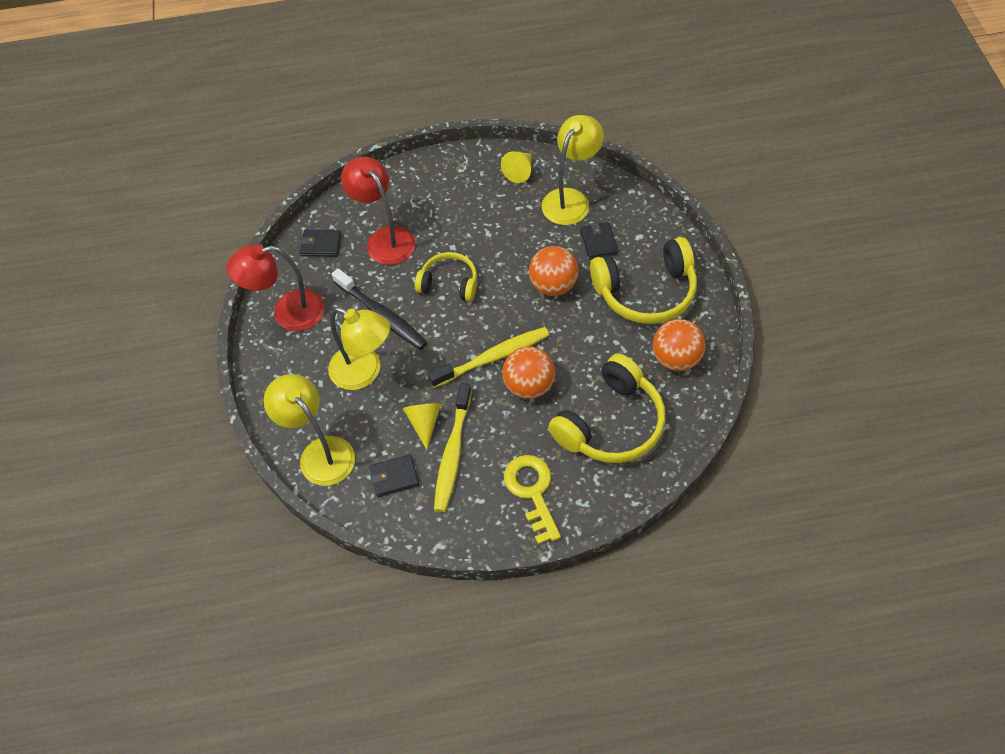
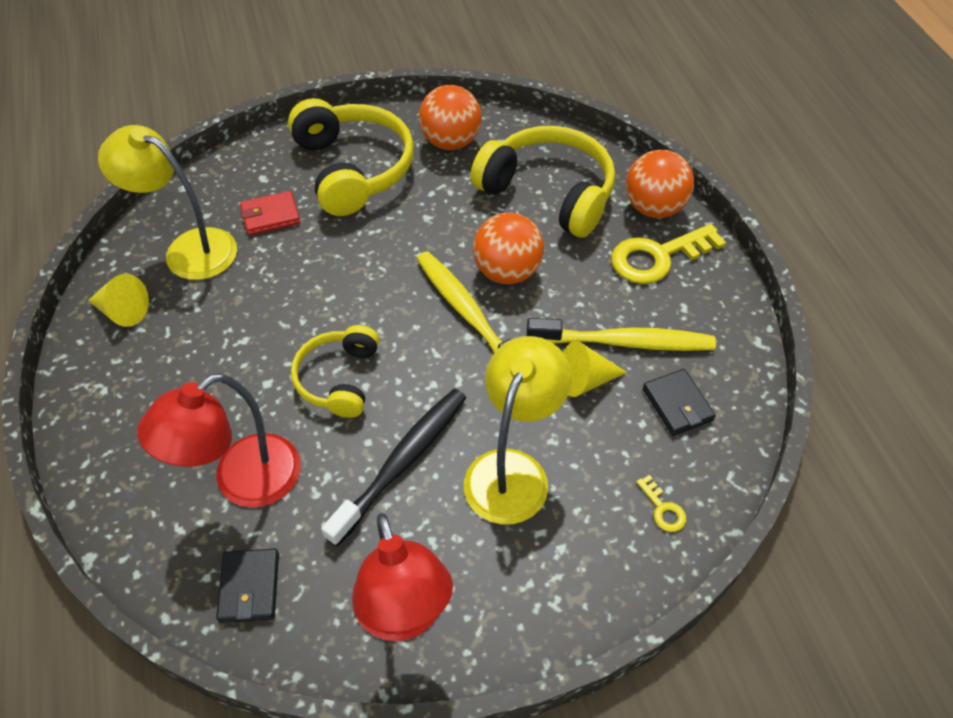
camera: 100 degrees left, 5 degrees down
yellow lamp [264,374,355,486] -> yellow key [636,475,686,532]
orange ball [529,246,578,296] -> orange ball moved to [626,150,694,218]
black wallet [580,222,618,260] -> red wallet [240,191,300,235]

